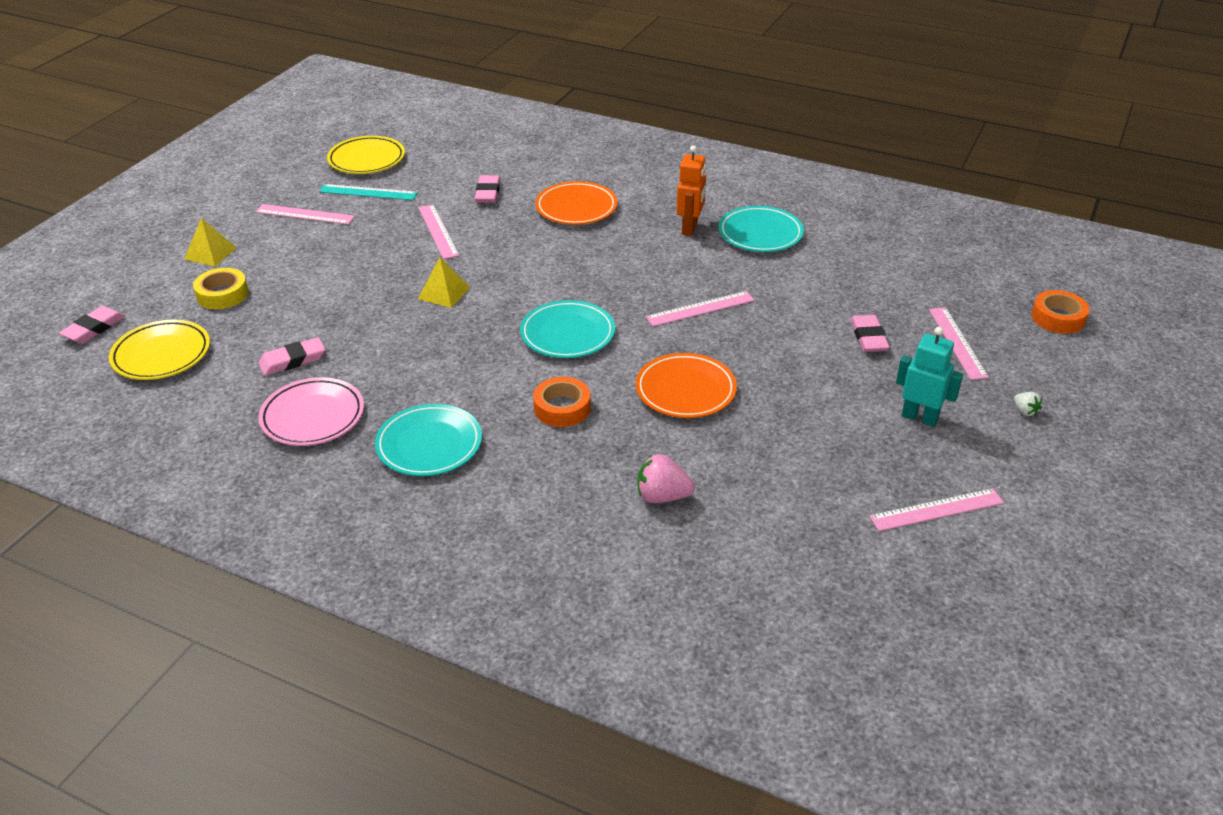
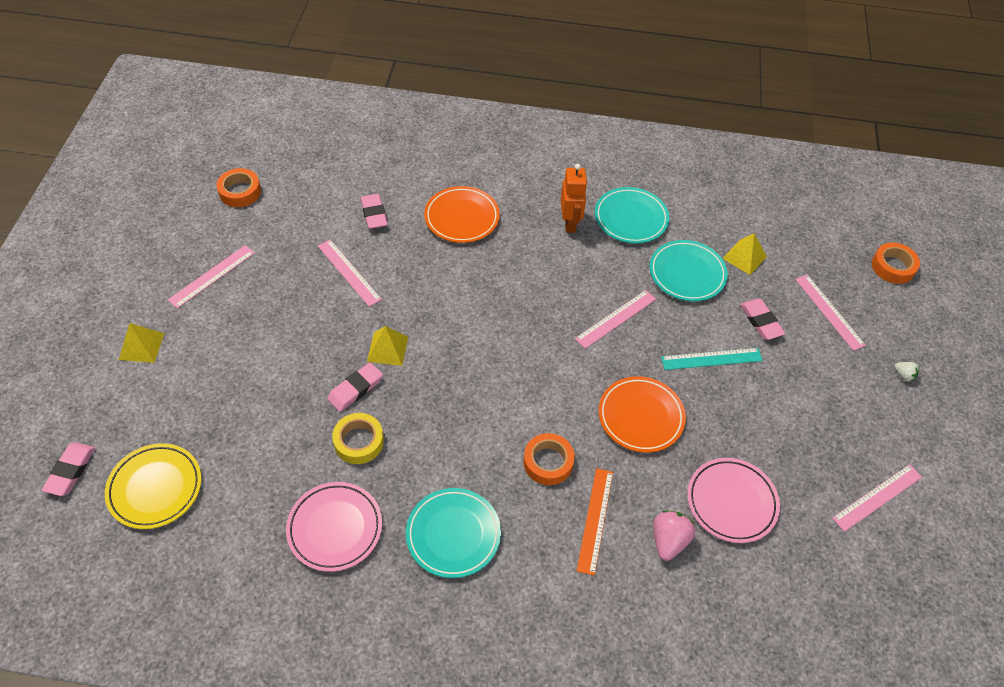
camera: 20 degrees left, 15 degrees up
yellow tape [193,268,248,309] -> yellow tape moved to [332,413,384,464]
pink ruler [256,204,355,225] -> pink ruler turned 45 degrees counterclockwise [168,245,255,309]
pink eraser [258,337,325,376] -> pink eraser moved to [327,362,383,412]
turquoise ruler [319,184,418,200] -> turquoise ruler moved to [661,348,763,370]
yellow plate [327,136,405,174] -> orange tape [216,168,261,207]
turquoise plate [520,300,615,358] -> turquoise plate moved to [650,240,728,301]
pink strawberry [638,454,695,503] -> pink strawberry turned 120 degrees clockwise [653,511,695,561]
turquoise robot [896,327,963,427] -> none
none -> orange ruler [577,468,613,576]
none -> pink plate [687,458,780,543]
none -> yellow pyramid [722,233,767,275]

